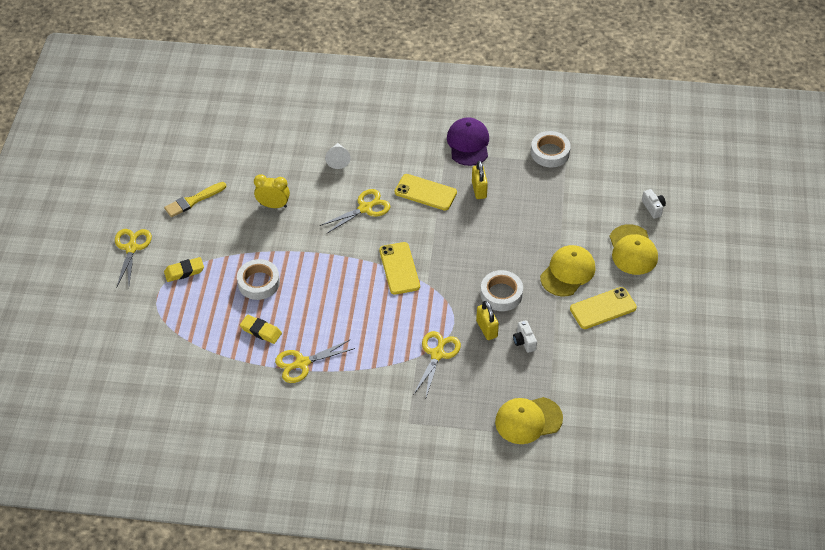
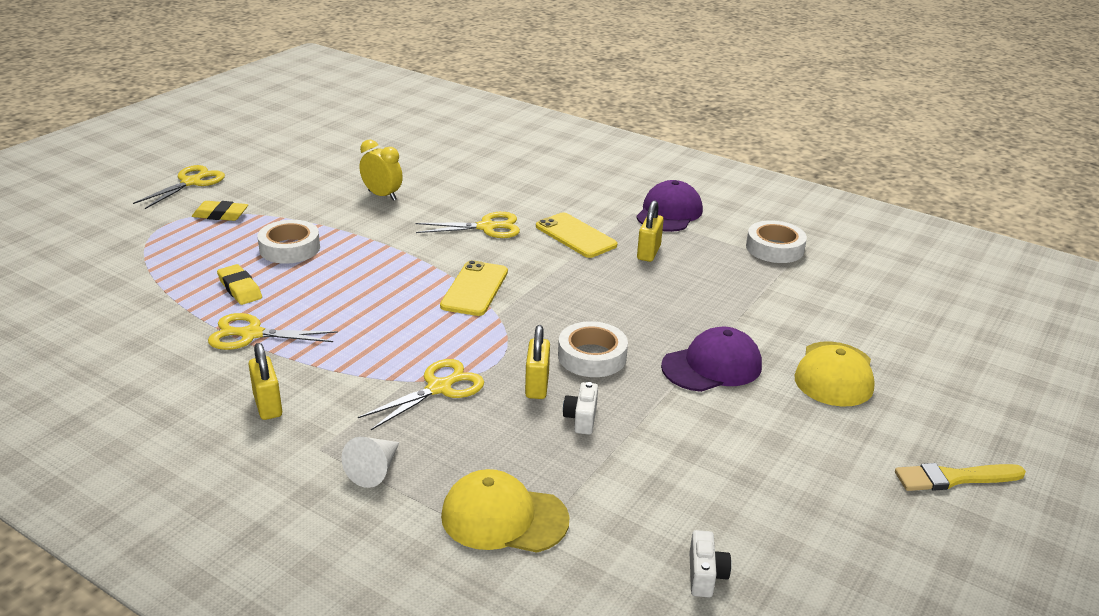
camera: 25 degrees right, 20 degrees down
yellow brush [164,182,226,217] -> yellow brush moved to [895,463,1026,491]
white cone [325,143,351,169] -> white cone moved to [341,437,399,488]
yellow cap [540,245,595,296] -> purple cap [661,327,762,392]
yellow phone [570,287,637,329] -> none
white camera [642,189,666,219] -> white camera moved to [690,530,731,597]
none -> yellow padlock [248,343,282,420]

